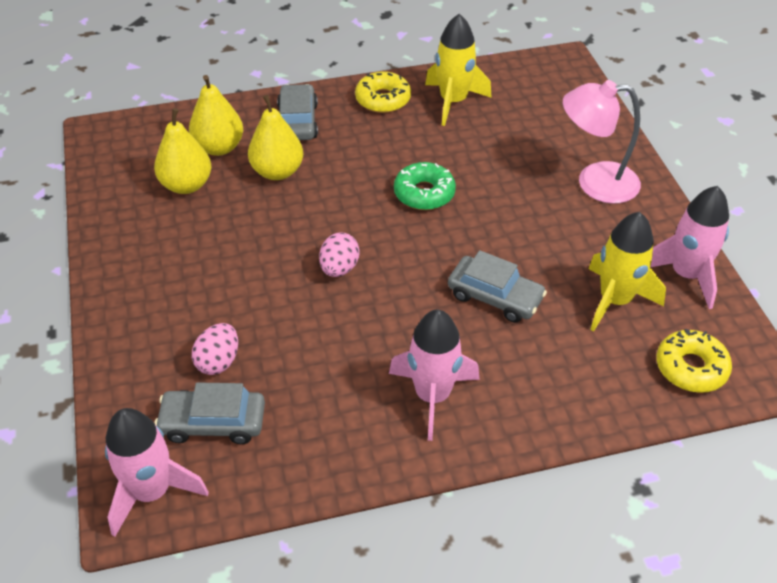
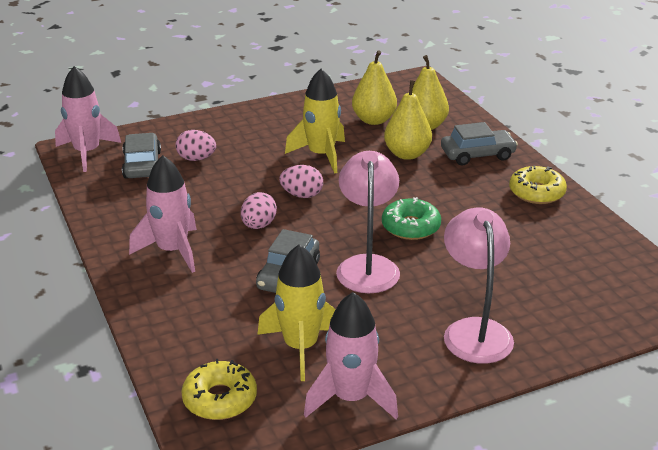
camera: 80 degrees right, 15 degrees down
yellow rocket [425,14,492,126] -> yellow rocket moved to [285,69,345,174]
none -> pink egg [241,192,277,229]
none -> pink lamp [336,151,400,293]

